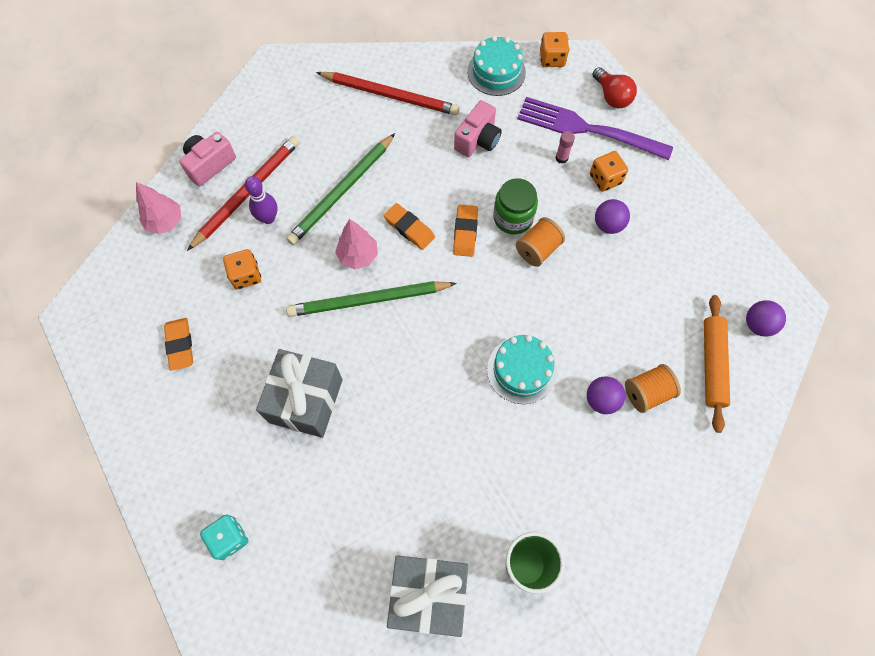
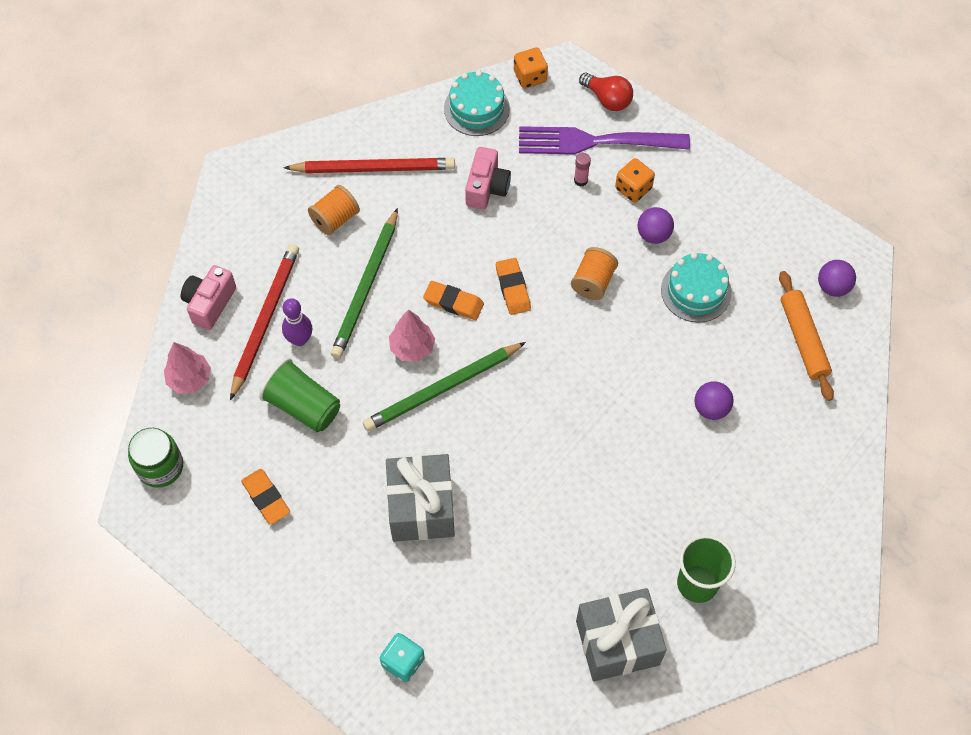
camera: 20 degrees left, 5 degrees down
orange dice [223,249,261,289] -> green cup [259,358,340,432]
turquoise cake [487,335,557,404] -> turquoise cake moved to [661,253,732,323]
green jar [493,178,538,234] -> green jar moved to [128,428,183,488]
orange spool [625,364,681,413] -> orange spool moved to [308,185,360,236]

